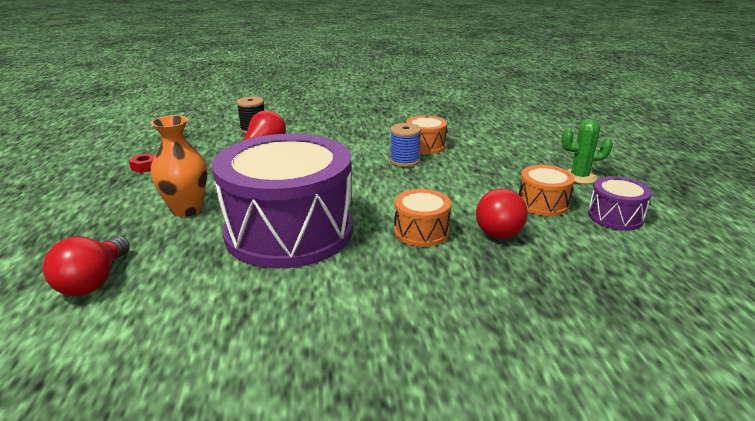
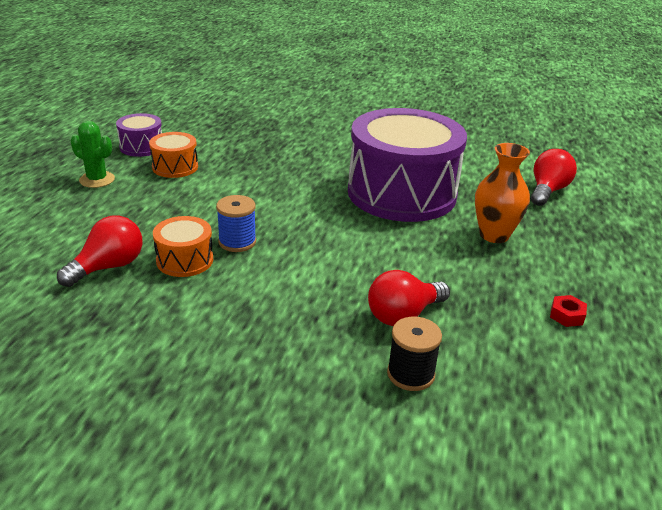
camera: 160 degrees left, 5 degrees up
orange drum [394,189,451,247] -> none
red light bulb [476,188,528,239] -> red light bulb moved to [57,216,142,287]

